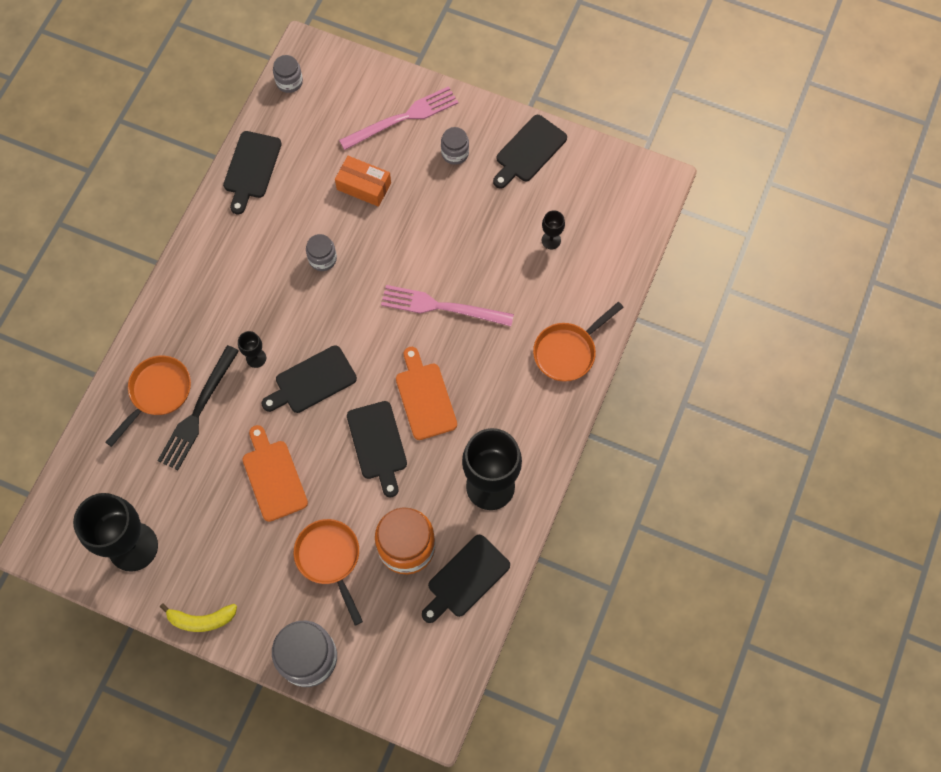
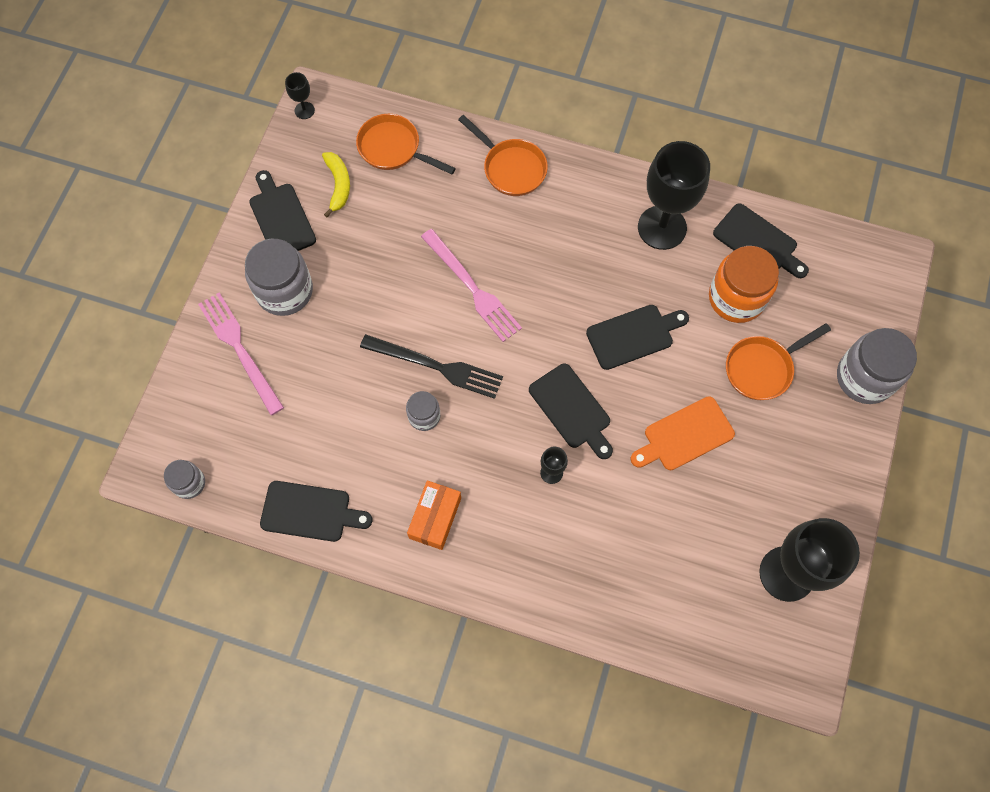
camera: 95 degrees left, 0 degrees up
orange pan [106,356,191,447] -> orange pan moved to [356,114,456,175]
black fork [157,345,239,470] -> black fork moved to [360,334,503,399]
yellow banana [160,603,237,632] -> yellow banana moved to [322,152,350,217]
orange box [335,156,391,207] -> orange box moved to [407,481,461,550]
pink fork [381,285,514,326] -> pink fork turned 45 degrees counterclockwise [421,229,522,342]
orange cutting board [396,347,457,440] -> none
grey jar [441,127,469,165] -> grey jar [245,239,313,316], size x1.86
black cutting board [493,115,567,189] -> black cutting board turned 150 degrees counterclockwise [249,170,316,251]
black goblet [542,210,565,249] -> black goblet moved to [285,72,315,119]

